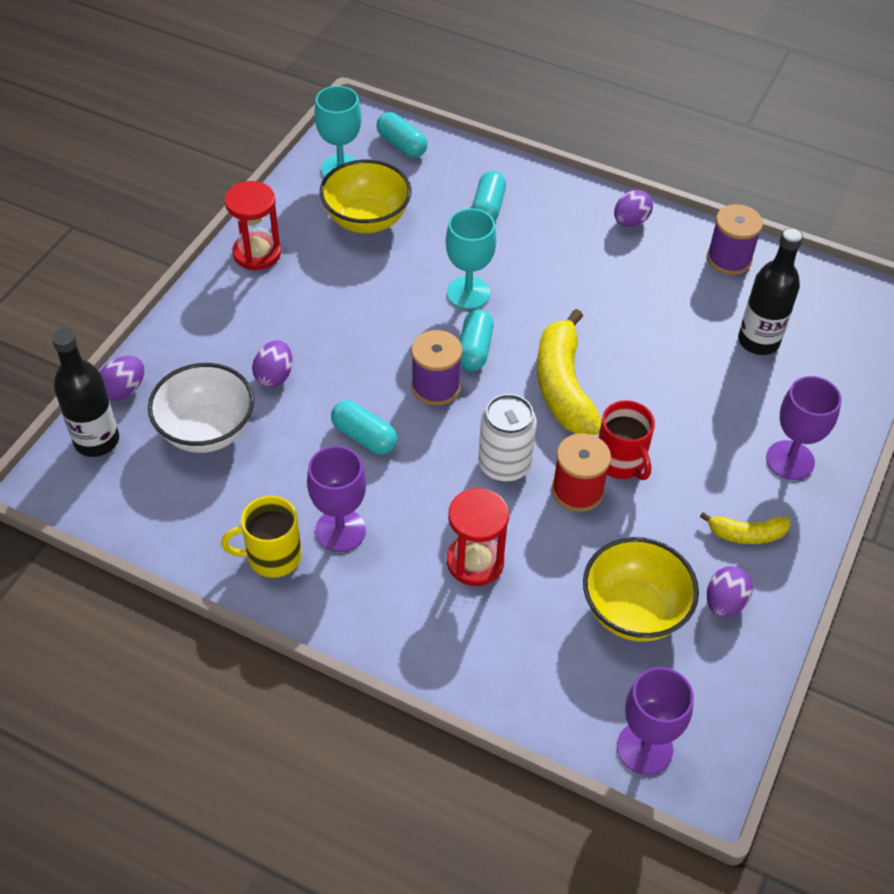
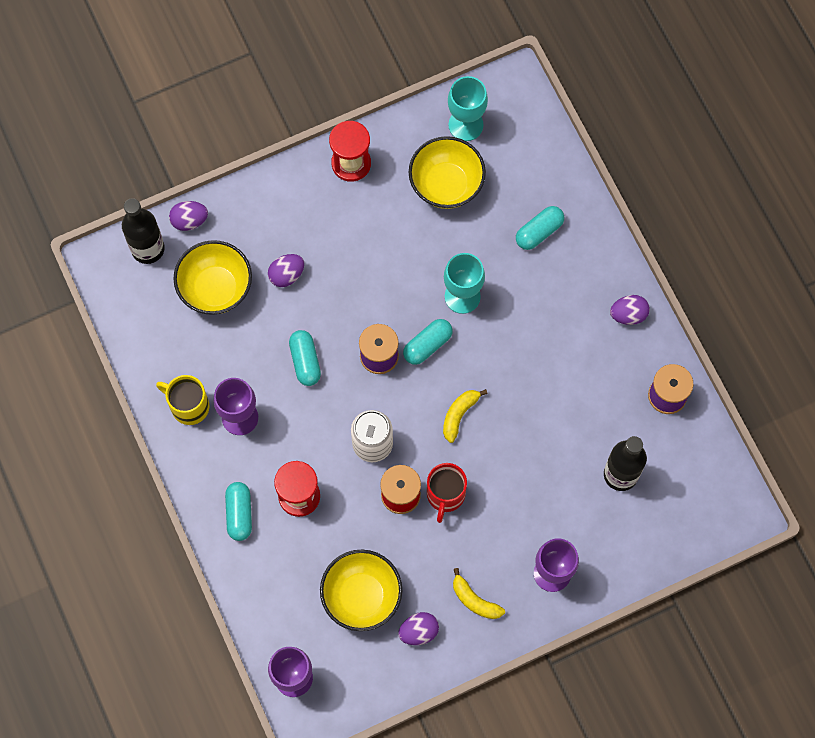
camera: 40 degrees right, 20 degrees up
white bowl [148,363,254,453] -> yellow bowl [173,240,252,315]
turquoise capsule [376,112,427,158] -> turquoise capsule moved to [225,482,252,541]
yellow banana [537,309,601,435] -> yellow banana [443,389,487,443], size x0.52

